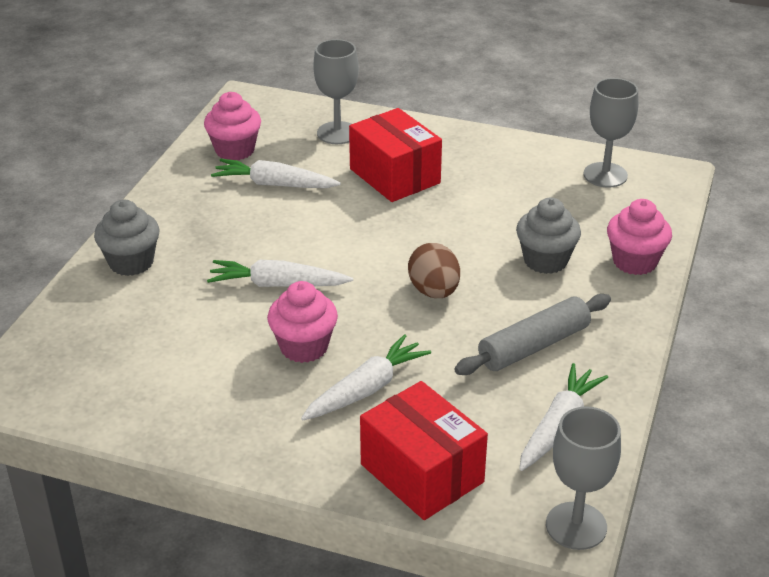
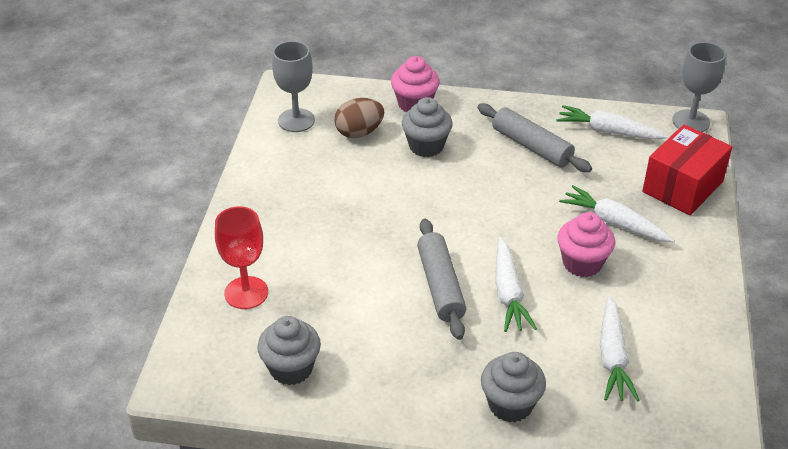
camera: 100 degrees left, 5 degrees up
pink cupcake [204,92,261,160] -> grey cupcake [257,316,321,385]
white carrot [211,159,341,188] -> white carrot moved to [600,296,640,402]
grey goblet [313,39,359,144] -> red goblet [215,206,268,309]
red box [349,108,442,202] -> none
brown egg [408,243,460,298] -> brown egg moved to [335,98,384,138]
none -> grey rolling pin [417,219,466,340]

